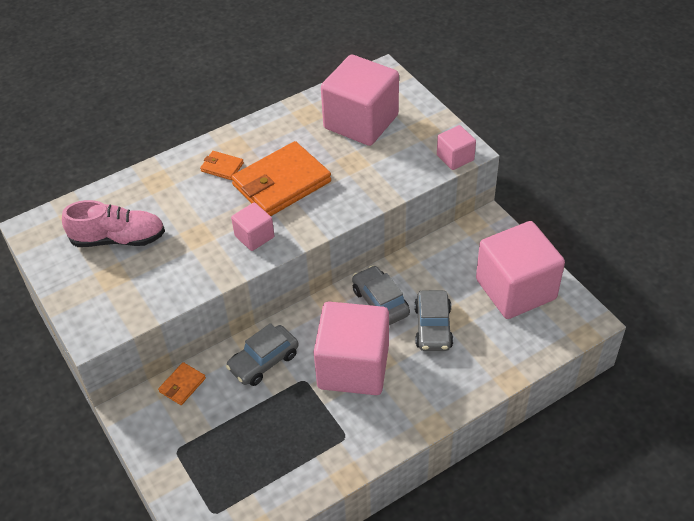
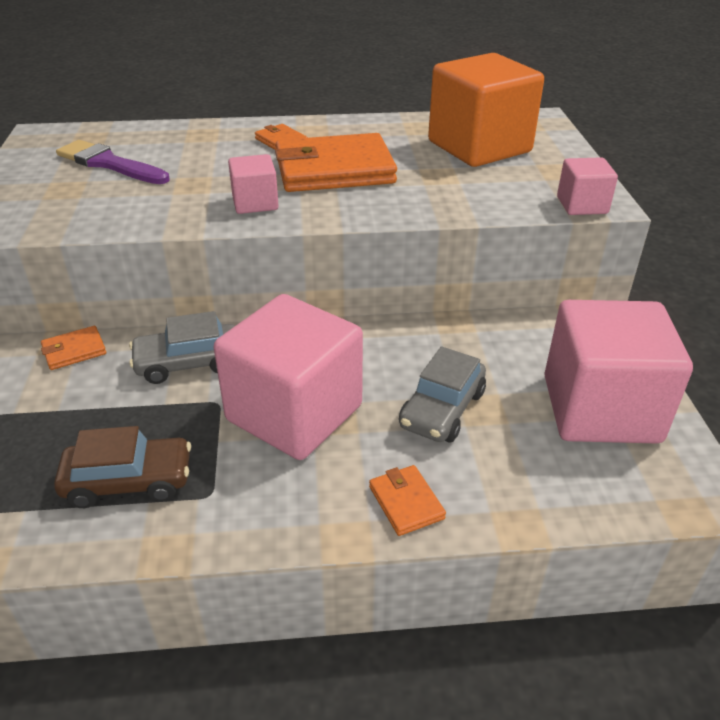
camera: 25 degrees right, 10 degrees down
pink shoe [62,200,165,247] -> purple brush [56,140,170,184]
pink cube [321,55,399,146] -> orange cube [428,53,544,167]
grey car [352,265,410,325] -> none
none -> brown car [54,426,191,508]
none -> orange wallet [369,465,446,536]

